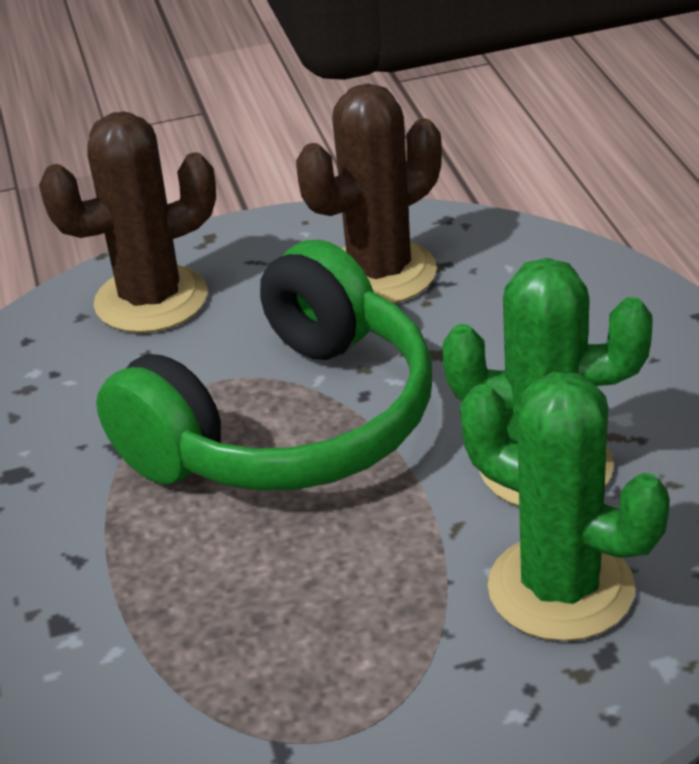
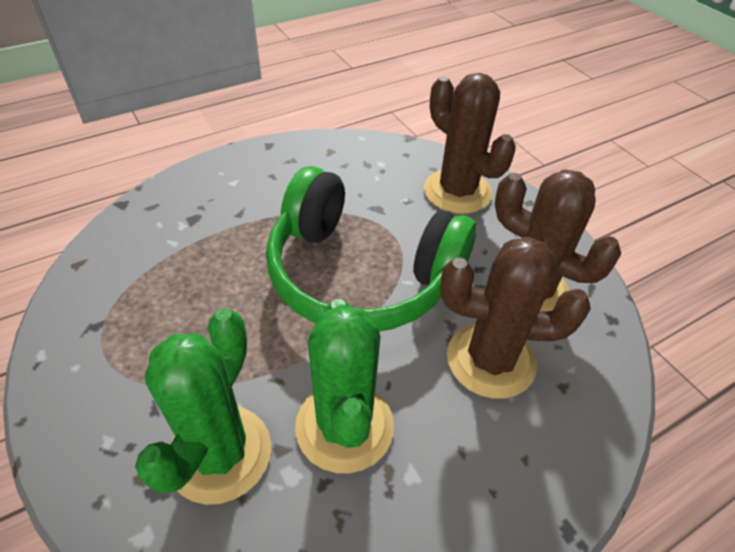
camera: 70 degrees right, 10 degrees up
none -> brown cactus [440,237,591,399]

